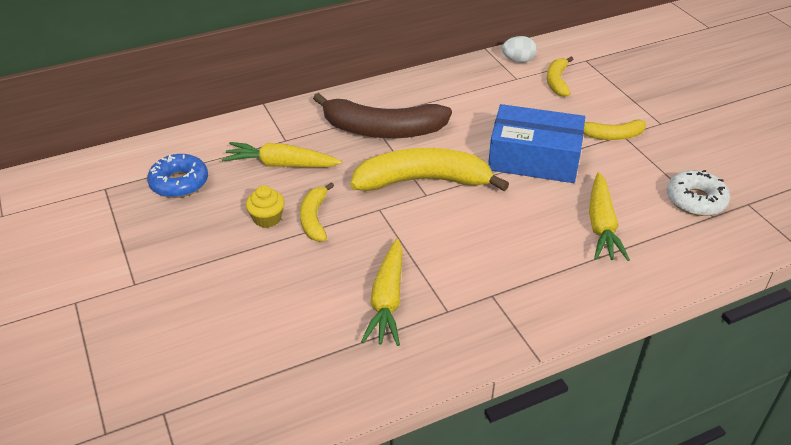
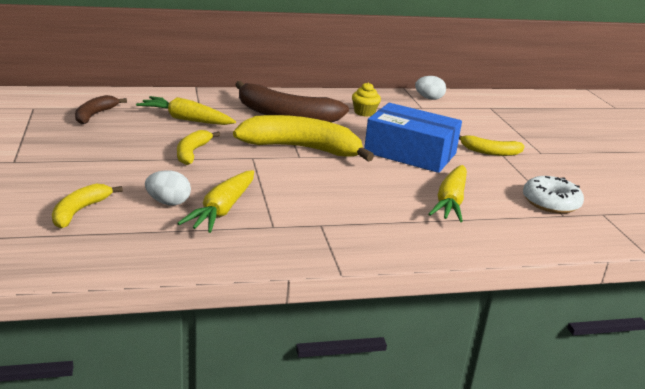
camera: 10 degrees right, 15 degrees down
blue donut [147,154,208,198] -> brown banana [75,95,127,124]
yellow cupcake [246,185,285,228] -> yellow cupcake moved to [352,82,381,117]
yellow banana [547,57,574,97] -> yellow banana moved to [52,184,123,228]
none -> white egg [145,170,191,205]

